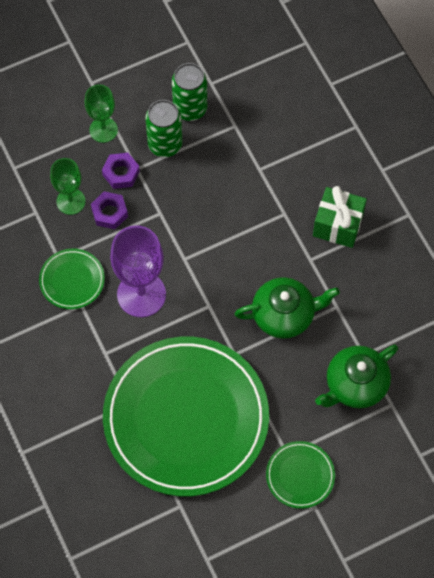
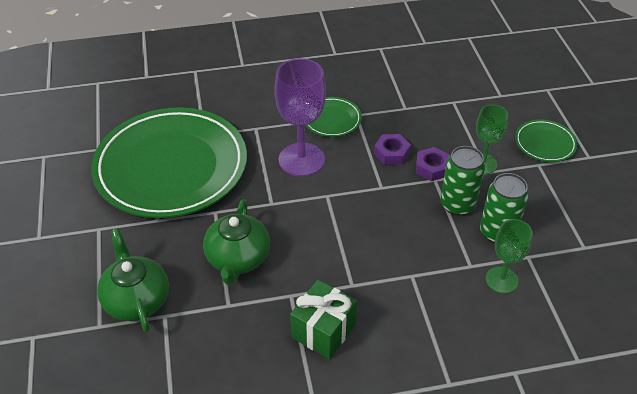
camera: 105 degrees right, 20 degrees down
green goblet [50,158,86,215] -> green goblet moved to [486,219,533,294]
green plate [266,441,335,509] -> green plate moved to [515,119,577,162]

